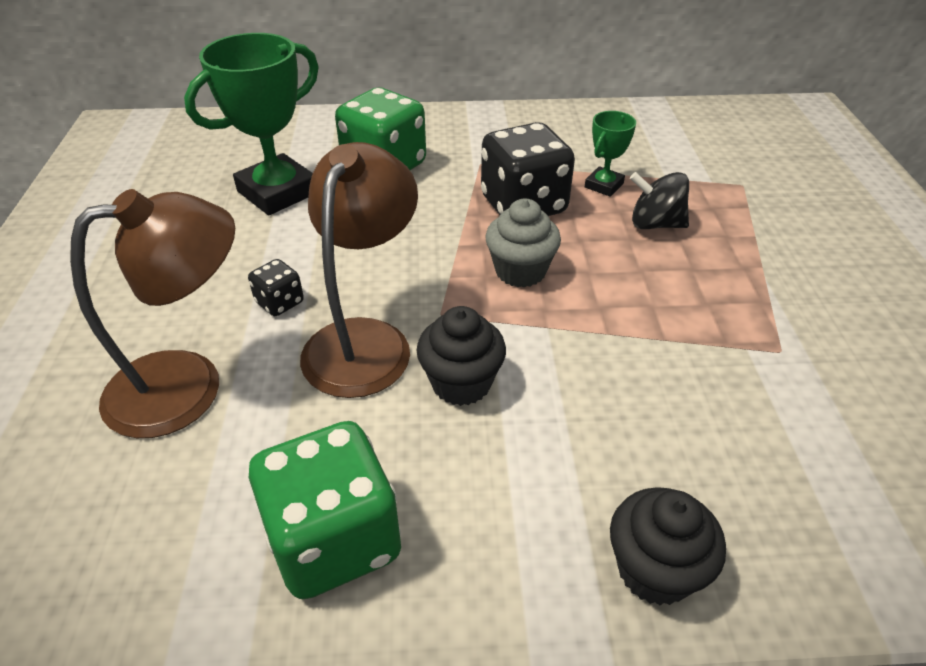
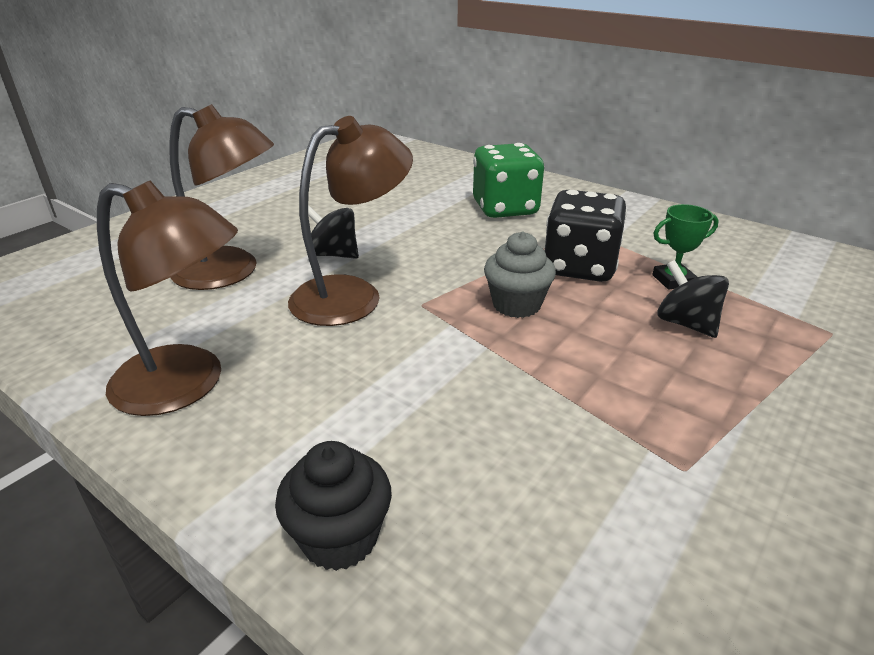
camera: 40 degrees right, 10 degrees down
green trophy [184,33,319,215] -> none
black dice [248,259,304,316] -> black spinning top [308,205,359,259]
green dice [249,421,401,599] -> brown lamp [97,181,238,416]
black cupcake [417,306,506,406] -> none

